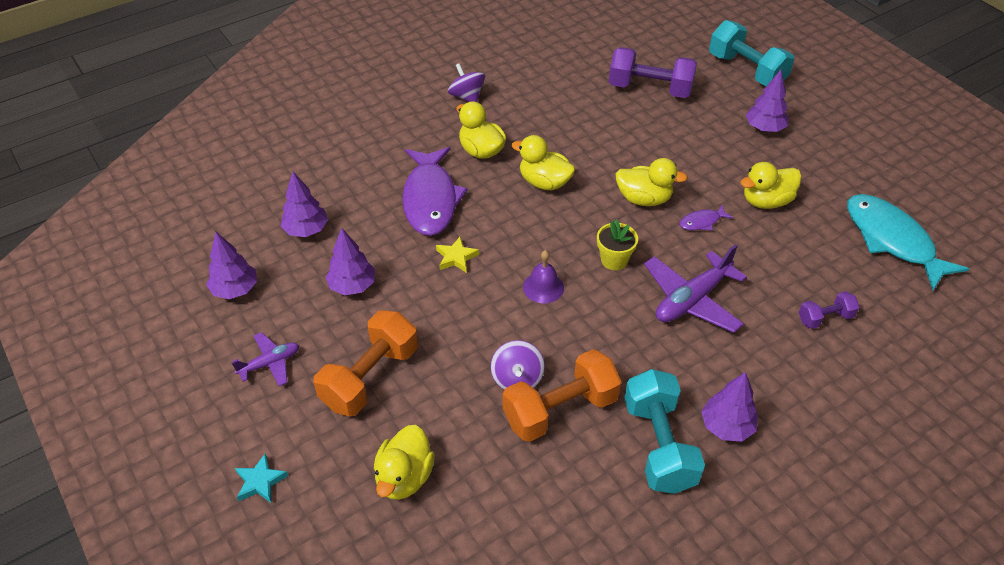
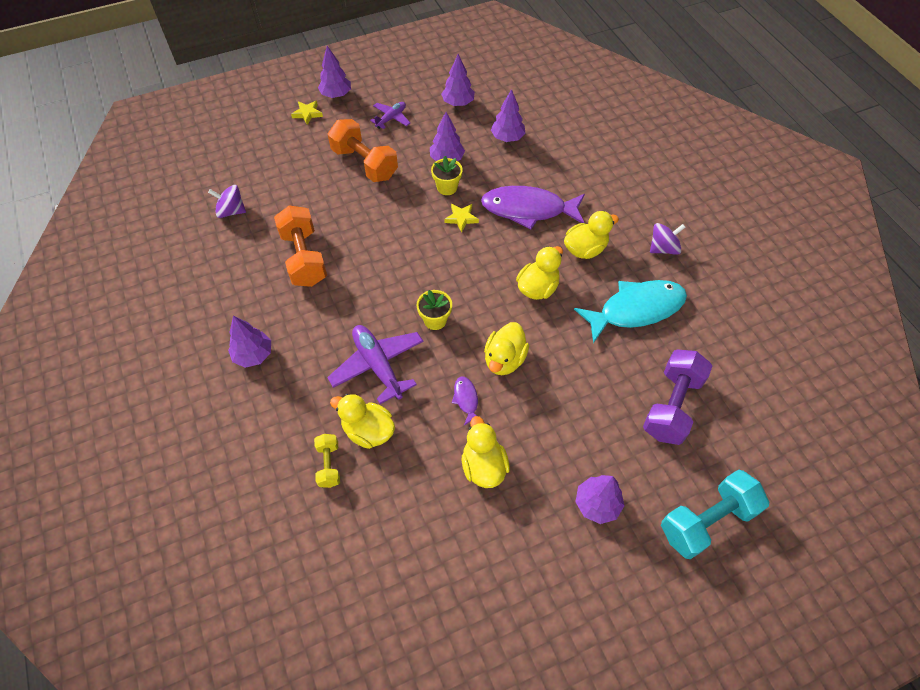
camera: 100 degrees right, 10 degrees up
purple plane [232,332,299,386] -> purple plane turned 120 degrees counterclockwise [370,102,410,129]
turquoise star [235,454,288,504] -> yellow star [291,101,323,125]
yellow duck [374,425,435,500] -> yellow duck moved to [330,394,395,449]
purple spinning top [490,340,545,390] -> purple spinning top moved to [208,185,246,218]
purple bell [523,250,564,303] -> none
turquoise dumbbell [624,369,705,494] -> none
purple dumbbell [799,291,860,329] -> yellow dumbbell [314,434,340,488]
turquoise fish [847,194,969,290] -> turquoise fish moved to [574,280,687,343]
none -> purple tree [318,46,351,98]
none -> yellow flower pot [431,156,463,195]

